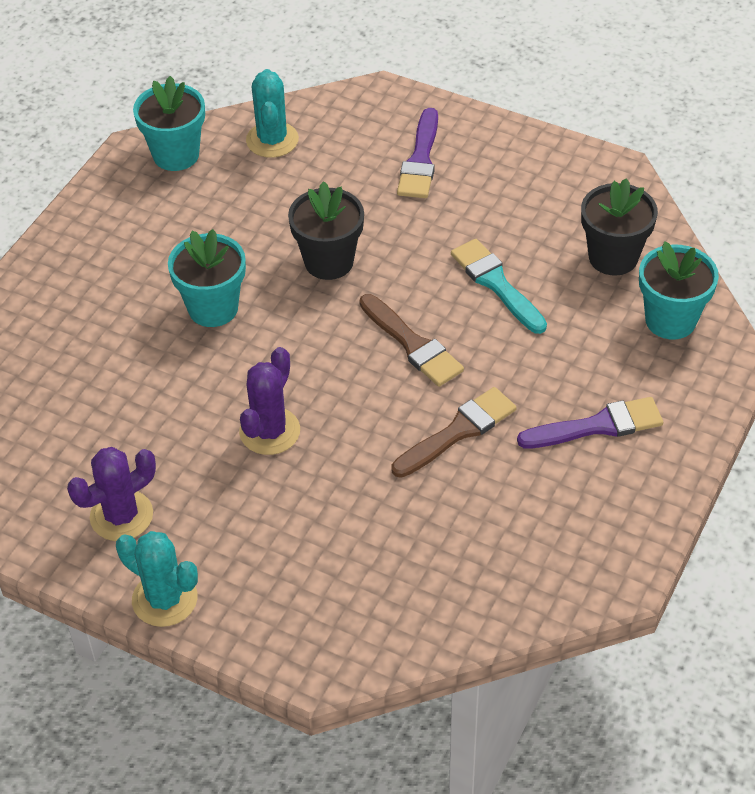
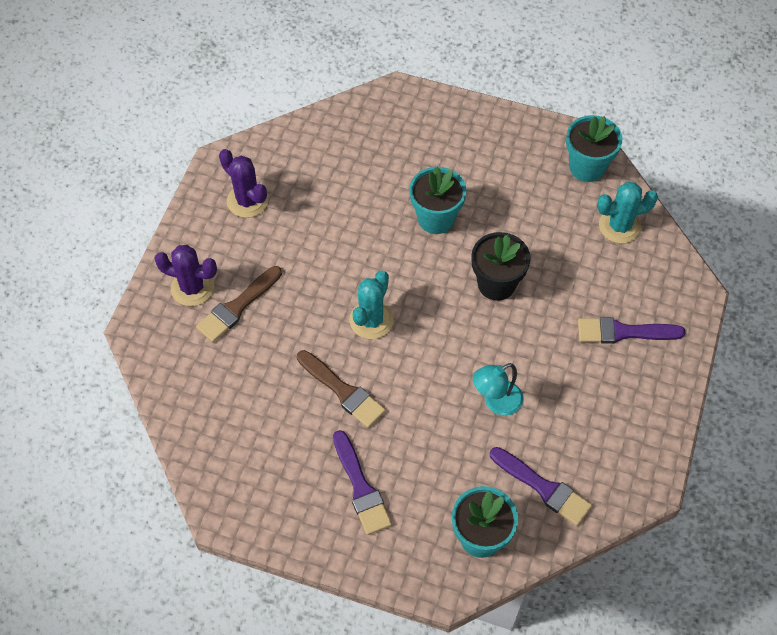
camera: 80 degrees right, 10 degrees up
turquoise cactus [116,531,198,627] -> turquoise cactus moved to [349,271,394,339]
purple cactus [239,347,300,455] -> purple cactus moved to [154,245,217,306]
brown brush [359,294,464,387] -> brown brush moved to [196,266,282,342]
turquoise brush [451,239,547,334] -> turquoise lamp [473,363,523,416]
black flower pot [581,178,658,276] -> purple brush [490,447,592,526]

